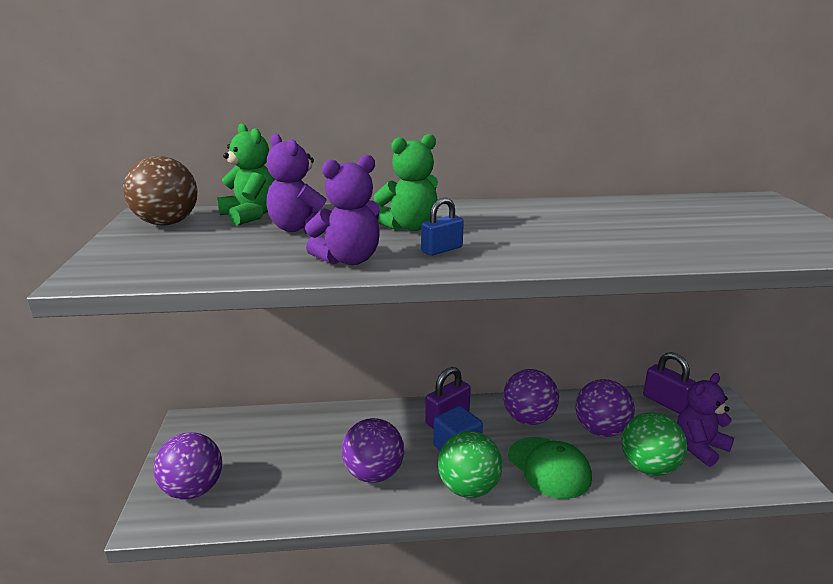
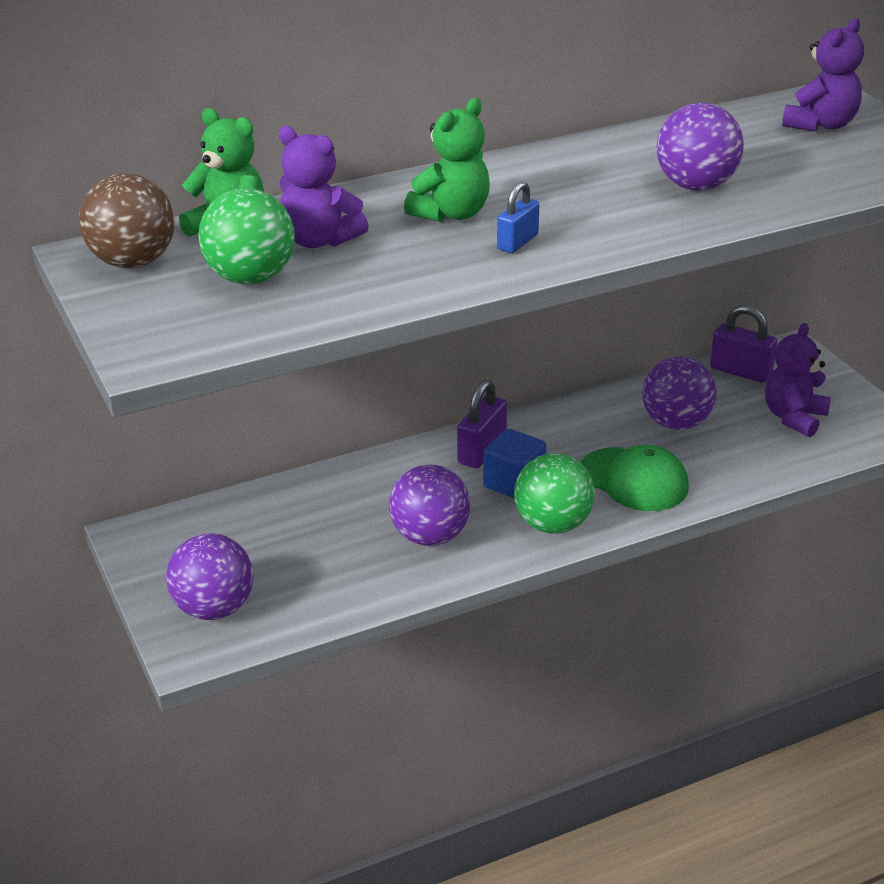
camera: 20 degrees left, 10 degrees up
purple teddy bear [305,155,380,265] -> purple teddy bear moved to [782,18,864,132]
purple ball [503,369,559,425] -> purple ball moved to [657,103,744,191]
green ball [621,412,687,476] -> green ball moved to [198,188,295,285]

